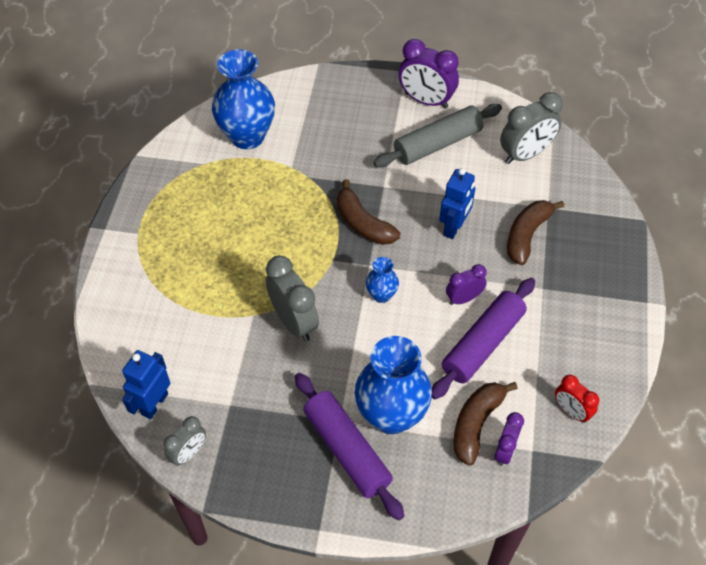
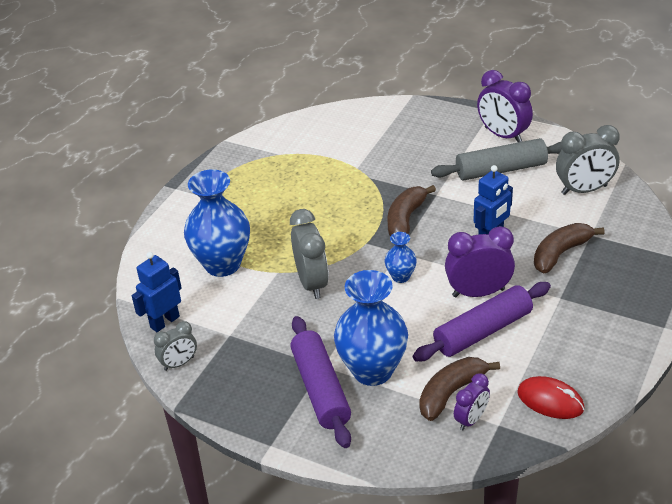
camera: 20 degrees right, 15 degrees down
blue vase [212,49,275,149] -> blue vase moved to [184,169,250,277]
brown banana [337,179,400,245] -> brown banana turned 45 degrees clockwise [388,185,436,236]
purple clock [446,264,487,305] -> purple clock [445,226,515,297], size x1.68
red clock [555,375,599,423] -> red mouse [517,376,584,419]

